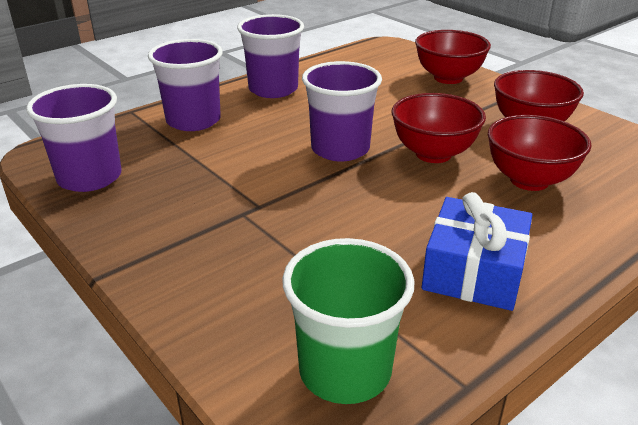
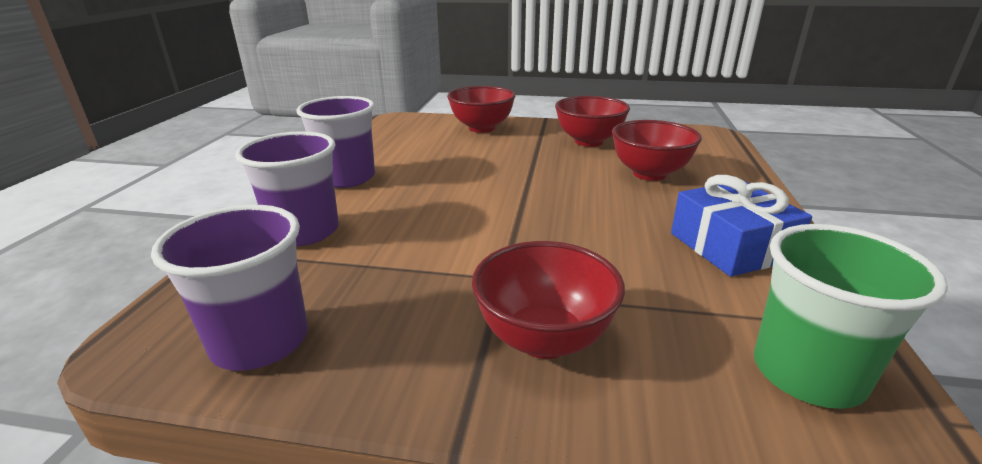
camera: 40 degrees left, 5 degrees down
purple cup [302,61,382,161] -> none
red bowl [391,93,486,163] -> red bowl moved to [472,241,625,359]

